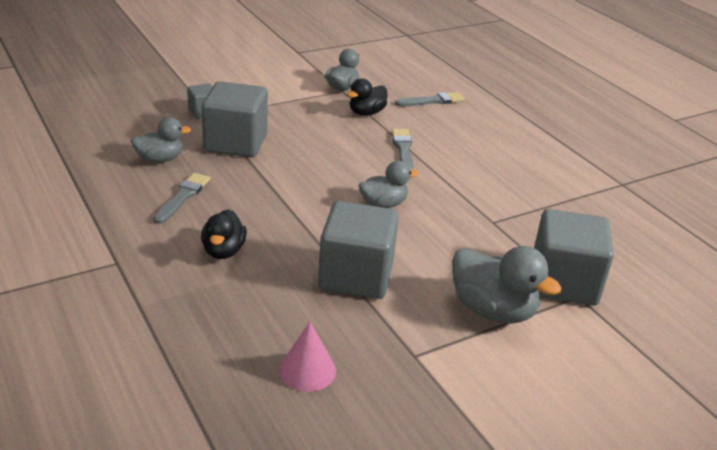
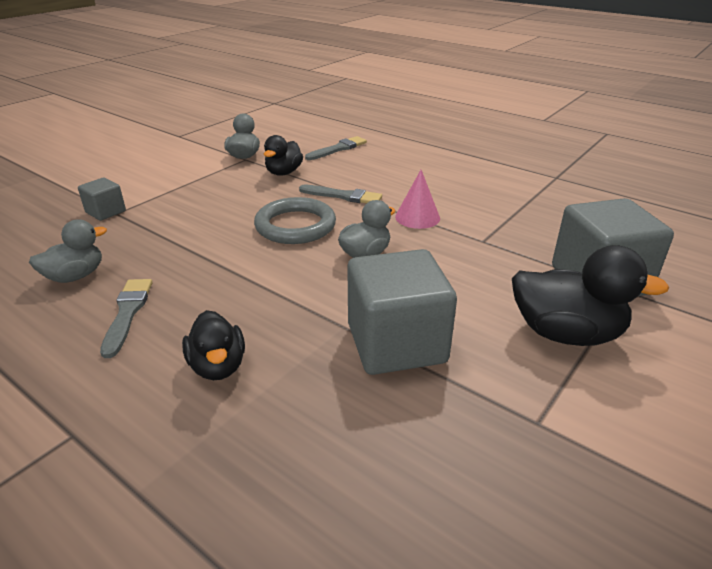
camera: 20 degrees left, 0 degrees up
grey cube [201,81,268,157] -> none
pink cone [279,322,336,392] -> pink cone moved to [395,170,440,229]
grey brush [392,129,414,169] -> grey brush turned 135 degrees clockwise [299,185,382,203]
grey duck [452,246,562,324] -> black duck [512,245,669,346]
none -> grey ring [254,197,336,244]

